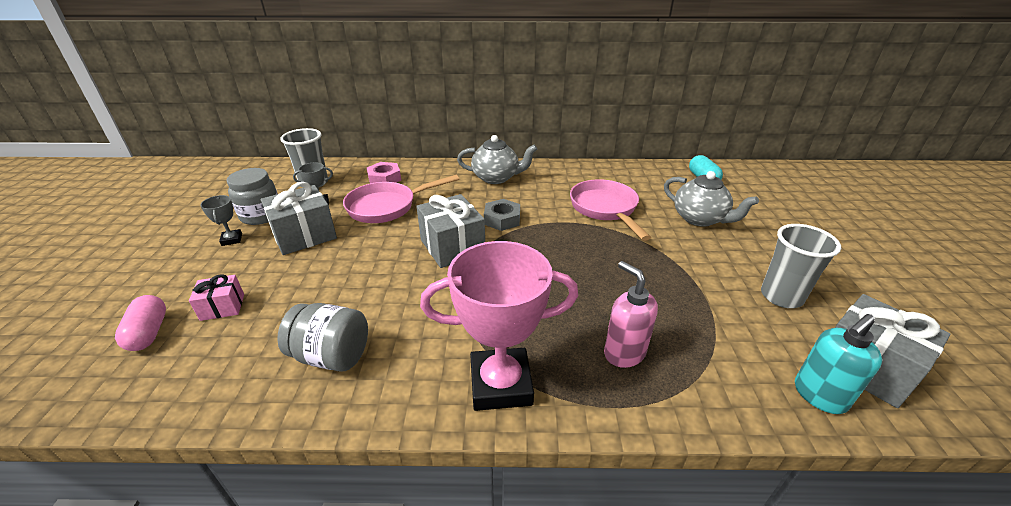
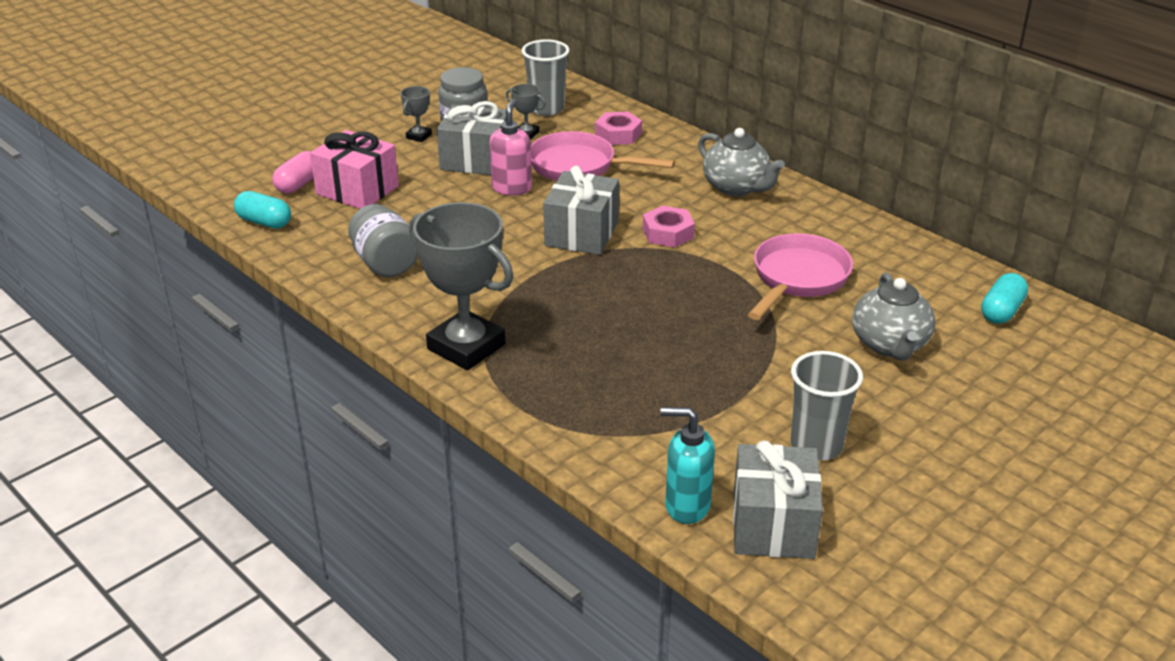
camera: 45 degrees right, 0 degrees up
pink gift [189,274,244,321] -> pink gift [310,130,399,209], size x1.81
pink trophy [420,241,578,411] -> grey trophy [409,202,513,370]
grey nut [484,199,520,231] -> pink nut [643,205,695,247]
pink soap dispenser [604,261,658,368] -> pink soap dispenser moved to [490,99,532,196]
none -> turquoise capsule [234,191,291,229]

